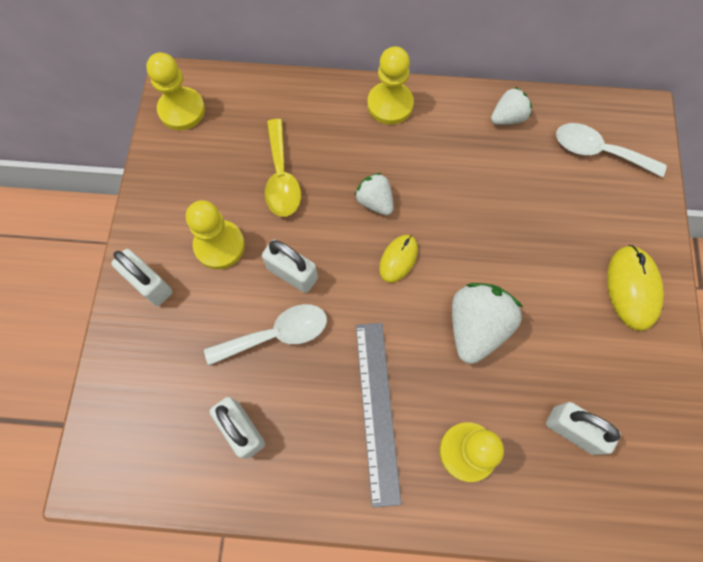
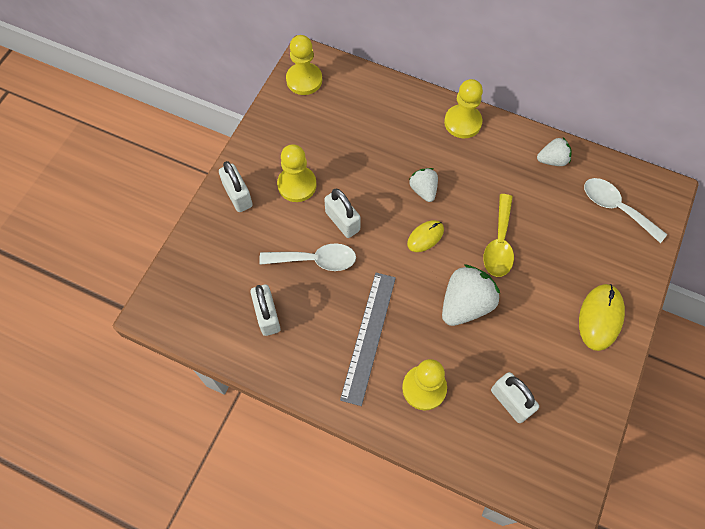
camera: 20 degrees right, 5 degrees down
yellow spoon [265,119,301,217] -> yellow spoon moved to [483,194,514,277]

